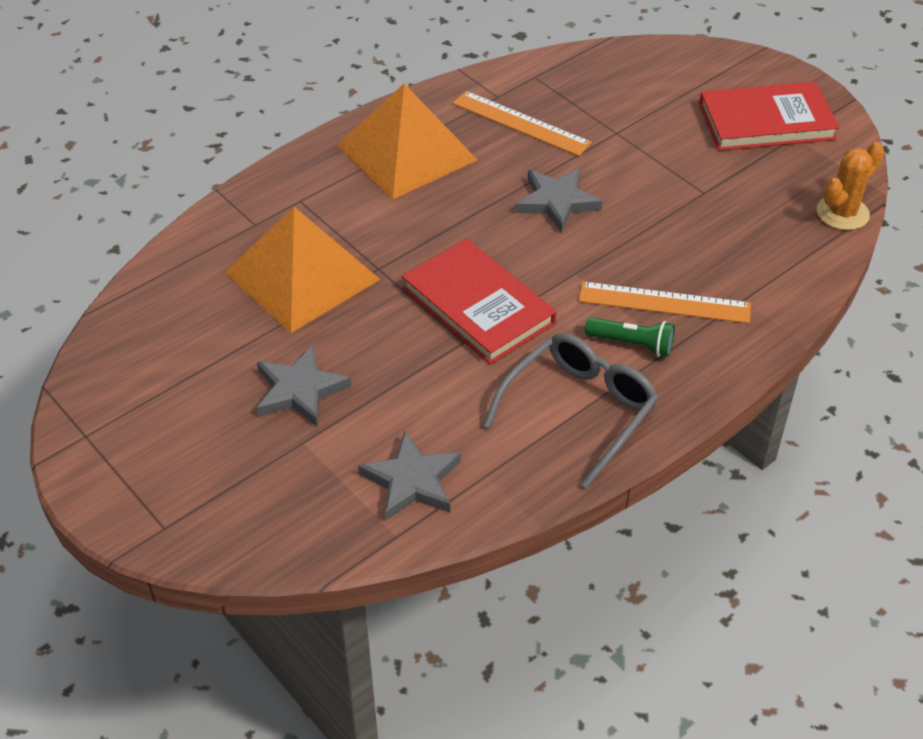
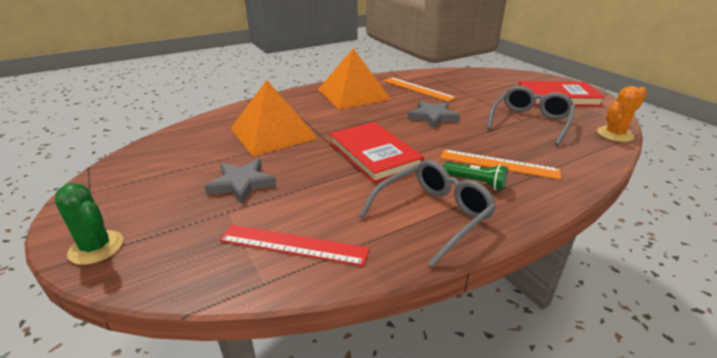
camera: 10 degrees right, 15 degrees down
grey star [358,431,461,520] -> red ruler [220,225,370,266]
none -> green cactus [55,183,124,265]
none -> grey glasses [487,86,575,145]

